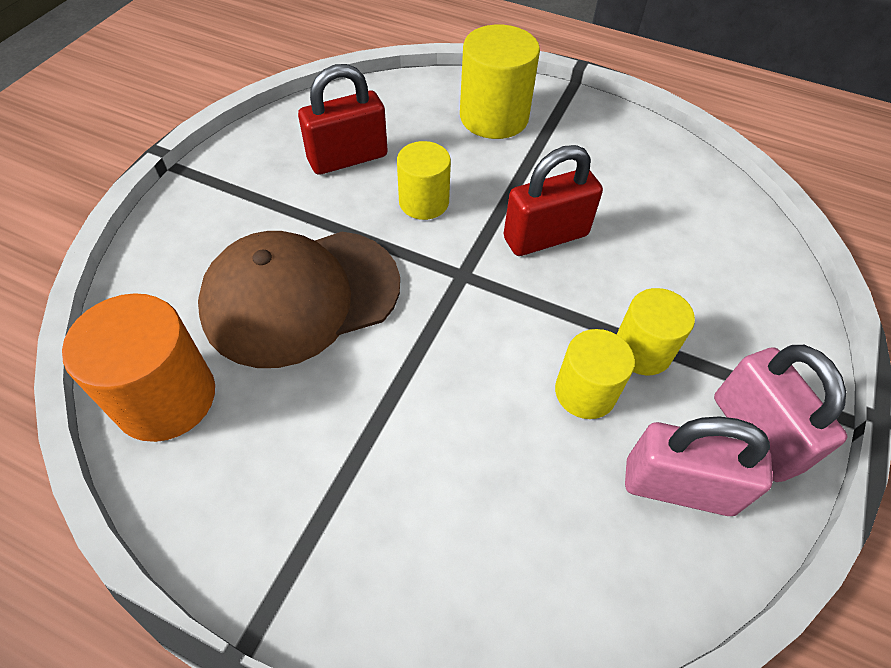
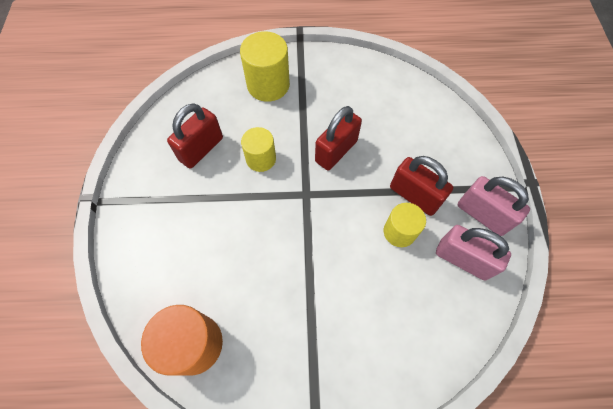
camera: 25 degrees left, 10 degrees up
brown cap [198,231,400,368] -> none
yellow cylinder [617,288,695,375] -> red padlock [390,156,453,216]
pink padlock [625,417,773,516] -> pink padlock turned 45 degrees clockwise [436,225,511,280]

